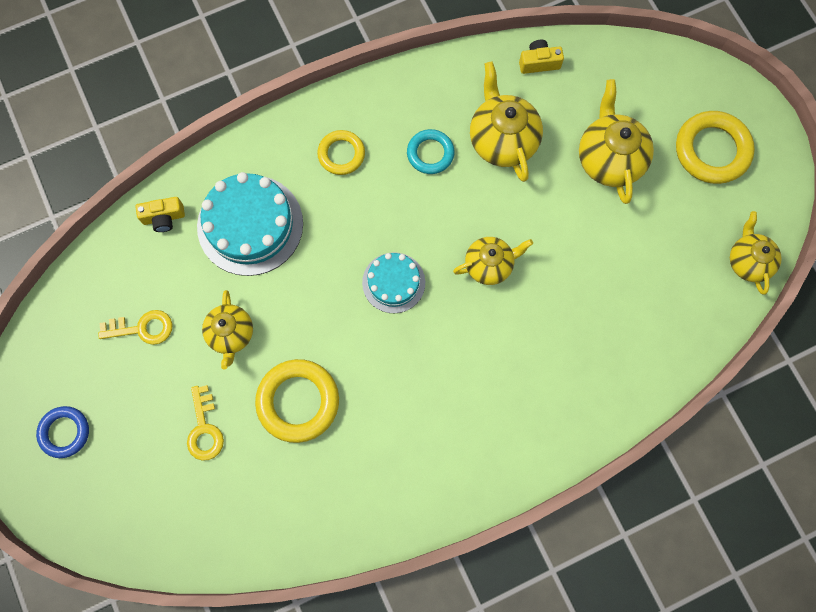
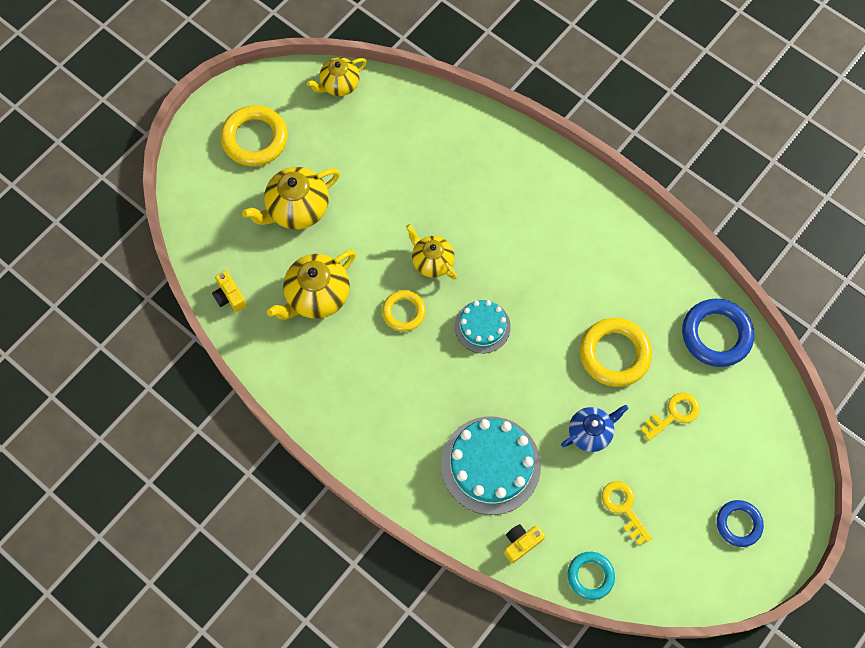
camera: 115 degrees left, 5 degrees down
yellow camera [135,197,185,232] -> yellow camera turned 90 degrees counterclockwise [504,524,545,563]
yellow teapot [202,290,253,370] -> blue teapot [561,405,629,452]
yellow ring [317,130,365,175] -> yellow ring moved to [382,290,426,332]
turquoise ring [407,129,455,174] -> turquoise ring moved to [568,552,615,600]
none -> blue ring [682,299,754,367]

